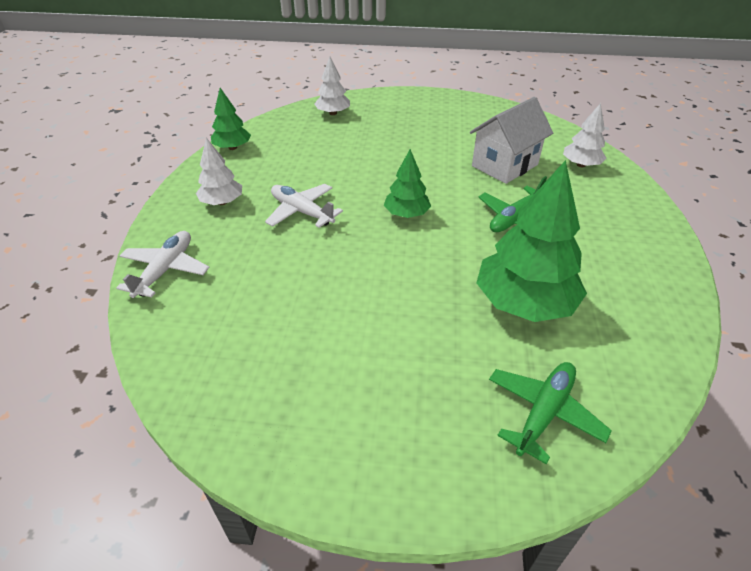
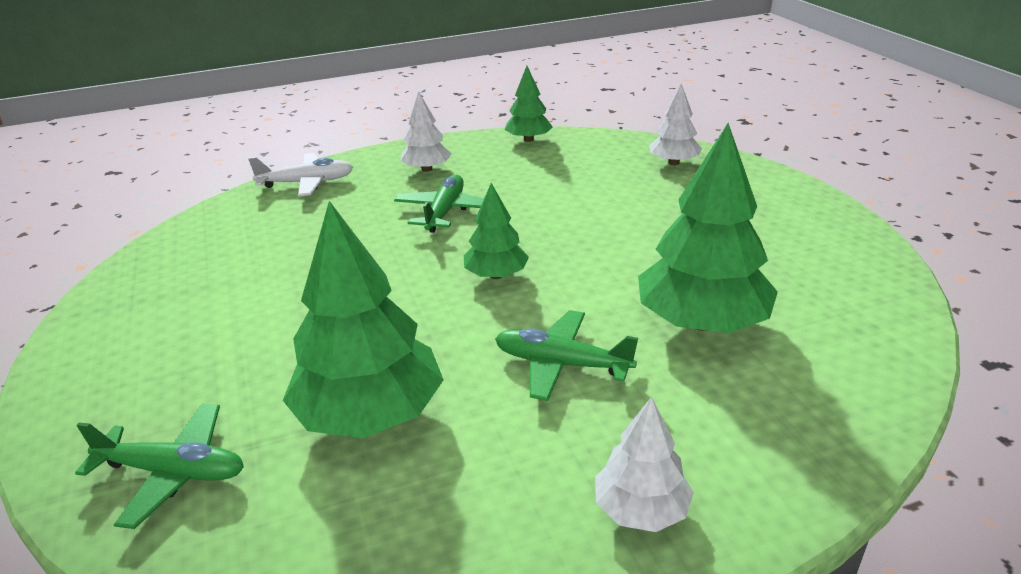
camera: 65 degrees right, 10 degrees down
white plane [265,184,343,228] -> green plane [394,175,484,233]
white house [470,97,553,184] -> green tree [638,123,778,333]
white tree [563,103,607,167] -> white tree moved to [595,397,694,532]

